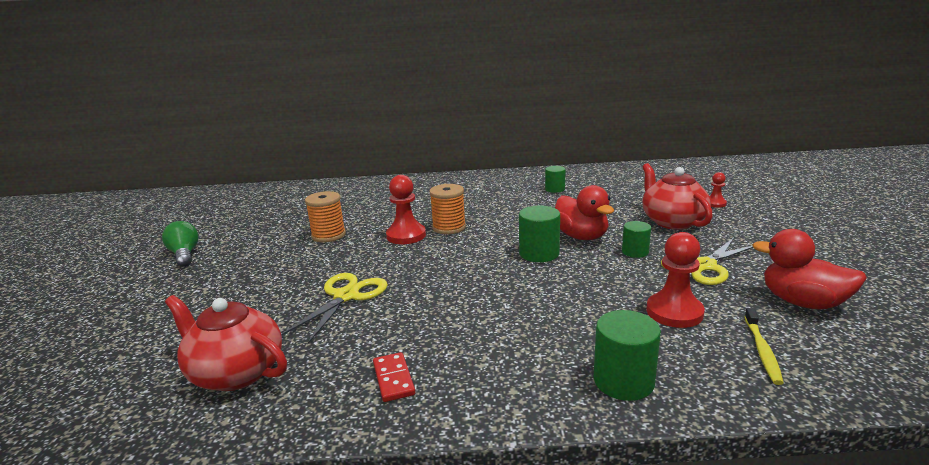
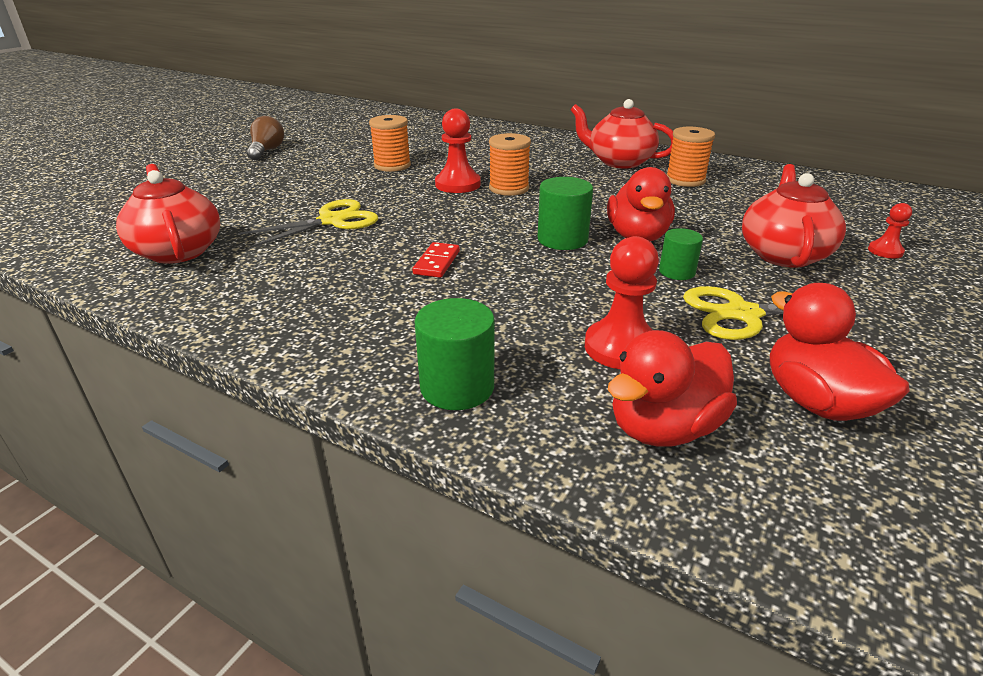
camera: 30 degrees right, 10 degrees up
green light bulb [162,221,199,267] -> brown light bulb [247,116,284,160]
red domino [373,352,415,402] -> red domino moved to [412,242,460,278]
green cylinder [545,166,566,193] -> orange spool [666,127,715,187]
yellow toothbrush [744,308,784,385] -> red duck [608,330,737,447]
none -> red teapot [571,99,673,169]

